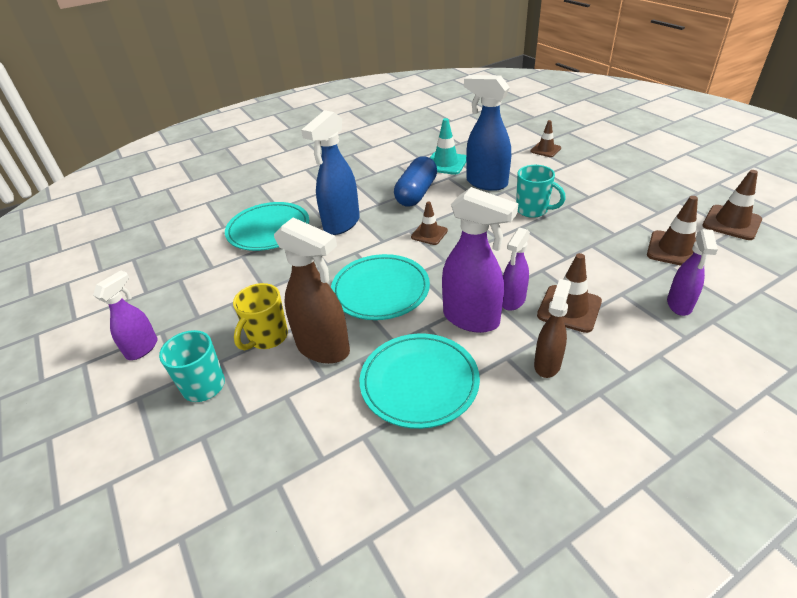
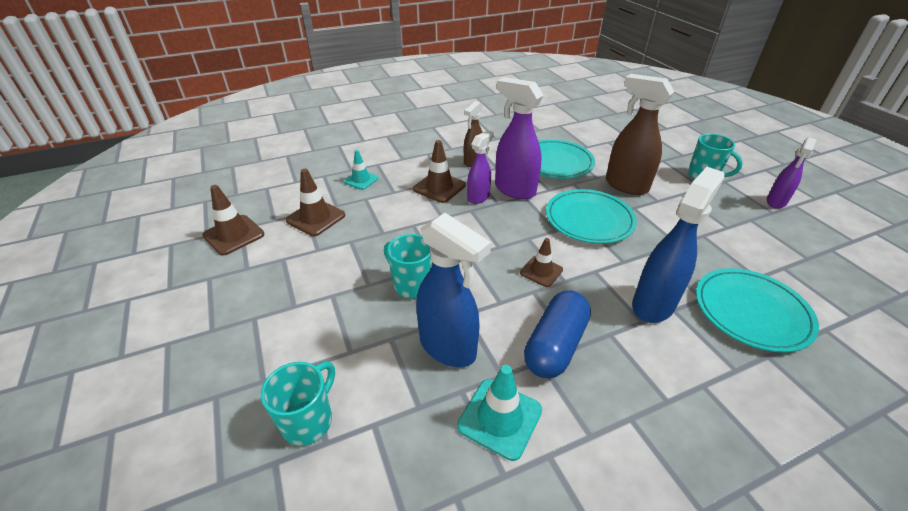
camera: 175 degrees left, 0 degrees up
yellow mug [233,283,288,350] -> none
brown traffic cone [530,120,561,157] -> turquoise mug [261,361,335,446]
purple spray bottle [667,229,718,316] -> turquoise traffic cone [344,150,379,190]

